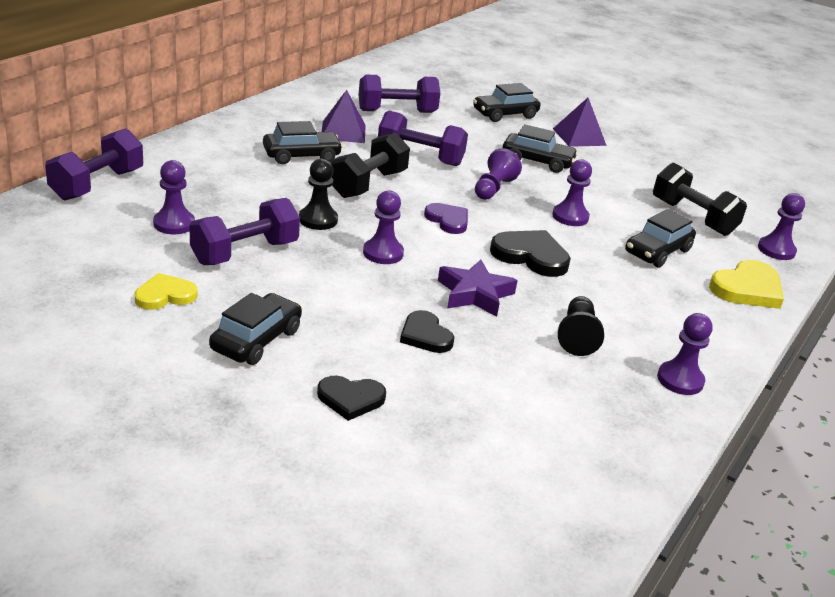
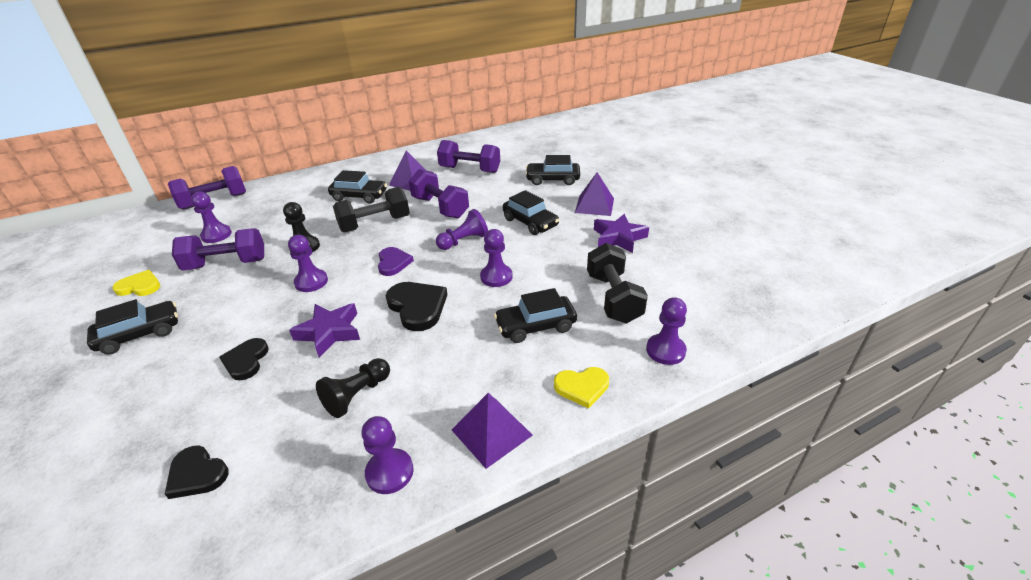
camera: 35 degrees right, 5 degrees up
black heart [317,376,386,421] -> black heart moved to [165,445,229,499]
yellow heart [709,260,784,309] -> yellow heart [554,367,609,409], size x0.66
none -> purple pyramid [452,393,533,469]
none -> purple star [594,214,649,253]

